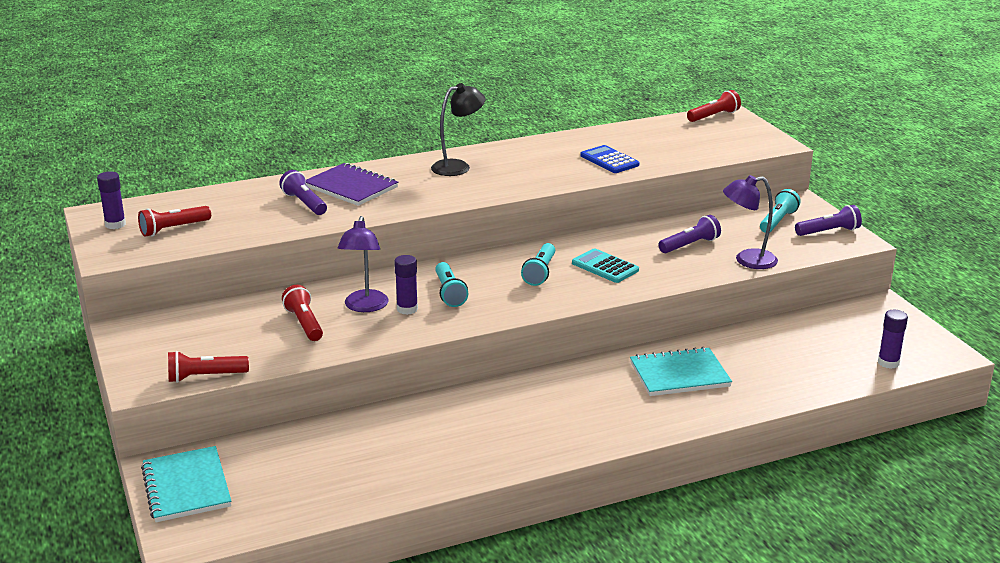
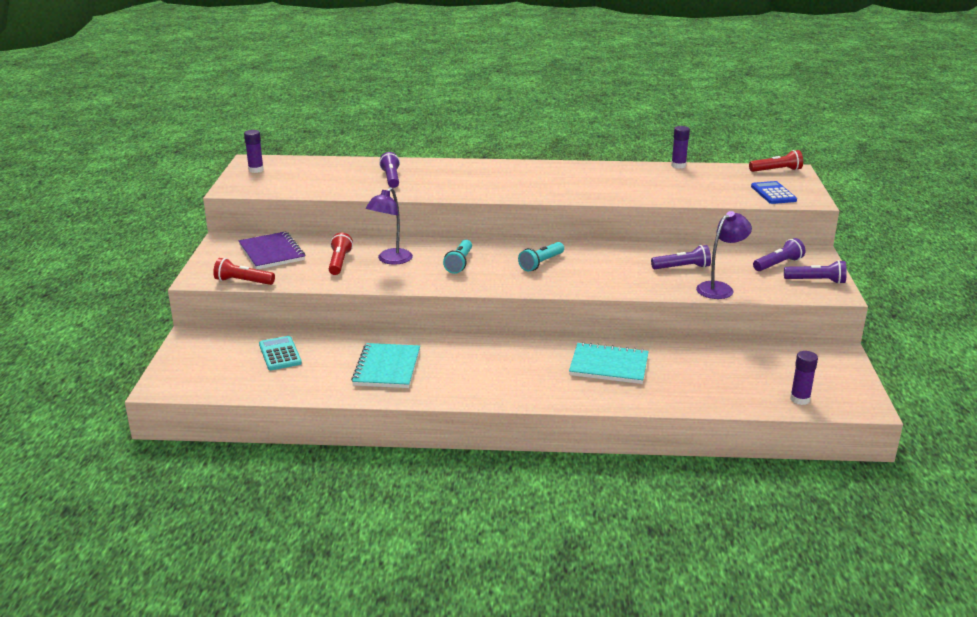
camera: 25 degrees right, 0 degrees up
red flashlight [138,206,211,237] -> none
turquoise notebook [141,446,231,522] -> turquoise notebook moved to [351,343,420,388]
purple notebook [306,163,398,206] -> purple notebook moved to [239,231,305,270]
purple glue stick [394,255,418,315] -> purple glue stick moved to [671,126,690,169]
black lamp [431,83,485,176] -> none
turquoise calculator [572,248,639,283] -> turquoise calculator moved to [259,336,302,370]
blue calculator [580,145,639,173] -> blue calculator moved to [751,181,797,204]
purple lamp [723,175,778,269] -> purple lamp turned 120 degrees clockwise [696,211,752,299]
turquoise flashlight [760,189,801,233] -> purple flashlight [753,238,805,271]

